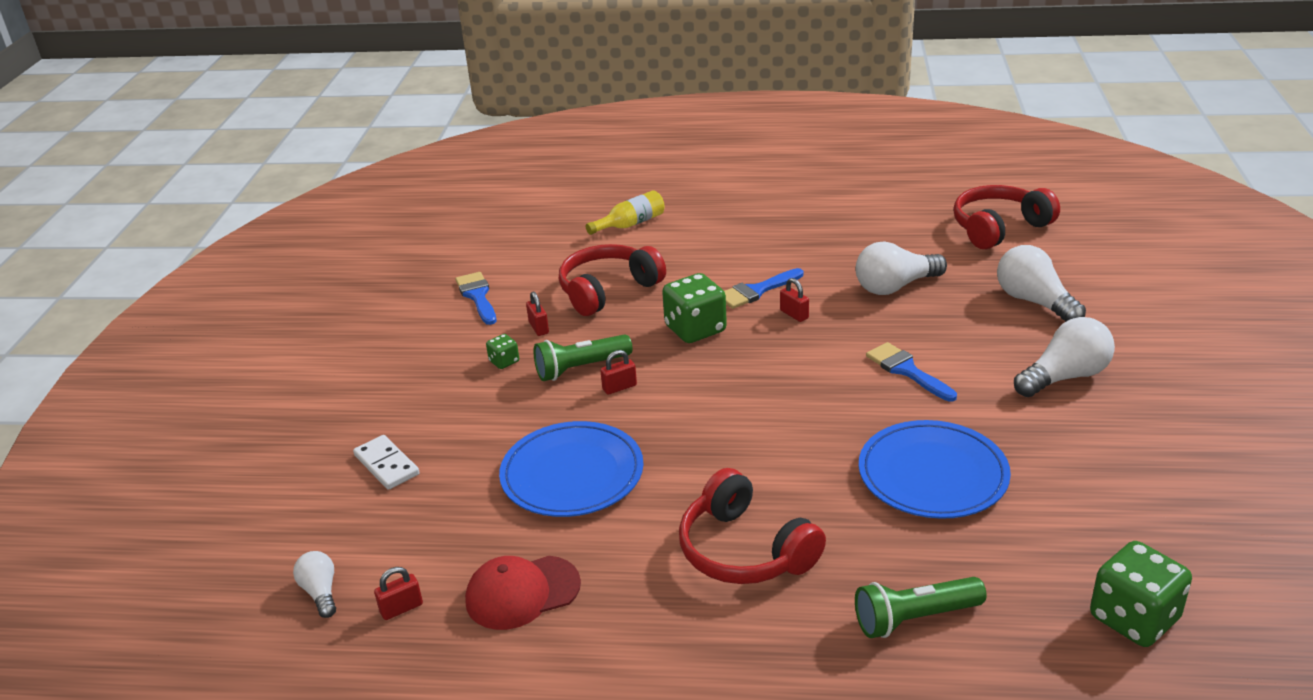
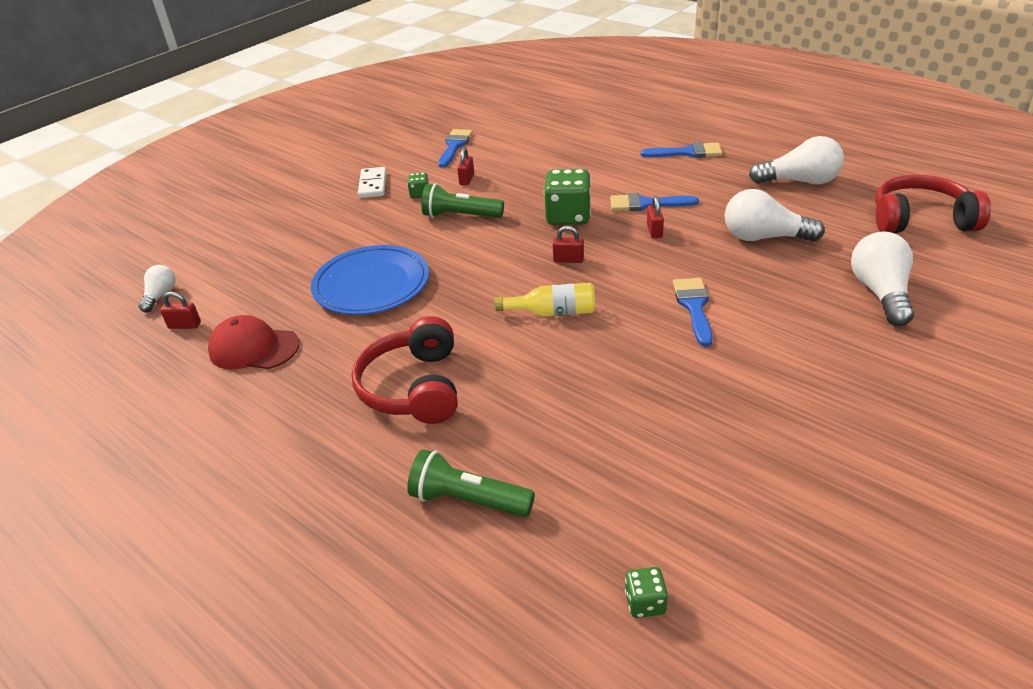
camera: 35 degrees right, 5 degrees up
white domino [353,435,419,490] -> white domino moved to [358,167,386,198]
red headphones [559,244,666,316] -> none
yellow bottle [586,190,665,235] -> yellow bottle moved to [495,283,595,316]
red padlock [600,350,637,395] -> red padlock moved to [553,226,584,263]
blue plate [859,420,1011,519] -> none
white light bulb [1014,317,1115,397] -> white light bulb moved to [749,136,844,184]
green dice [1090,541,1192,647] -> green dice [625,567,668,618], size x0.49
none -> blue brush [640,142,722,158]

